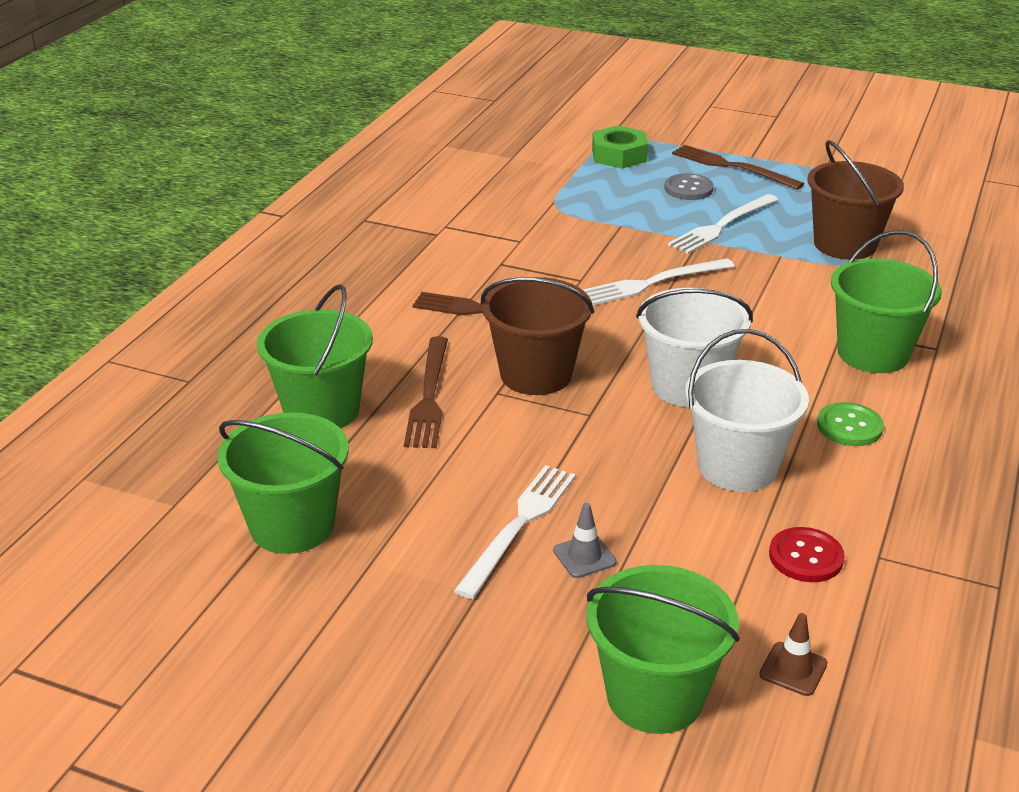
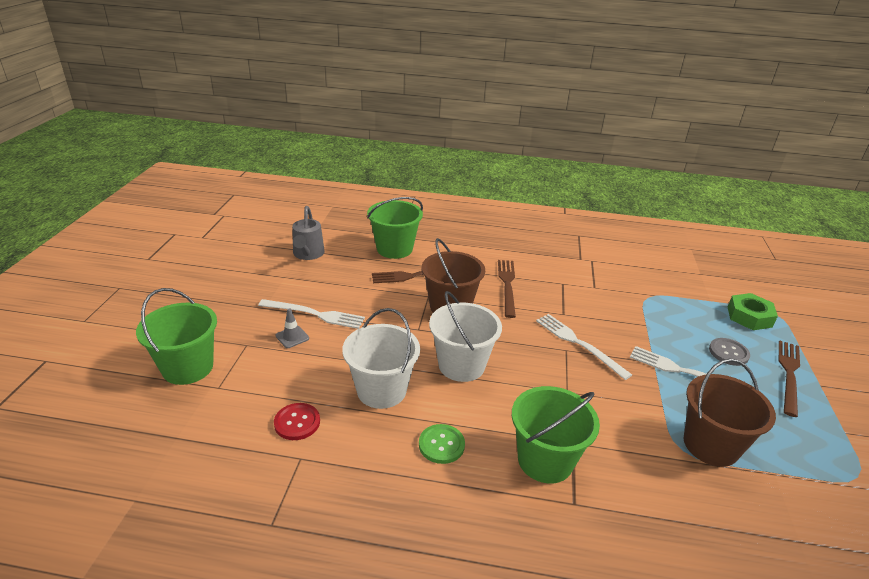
camera: 75 degrees right, 0 degrees up
green bucket [217,412,349,554] -> grey watering can [292,206,325,260]
brown traffic cone [759,613,828,696] -> none

